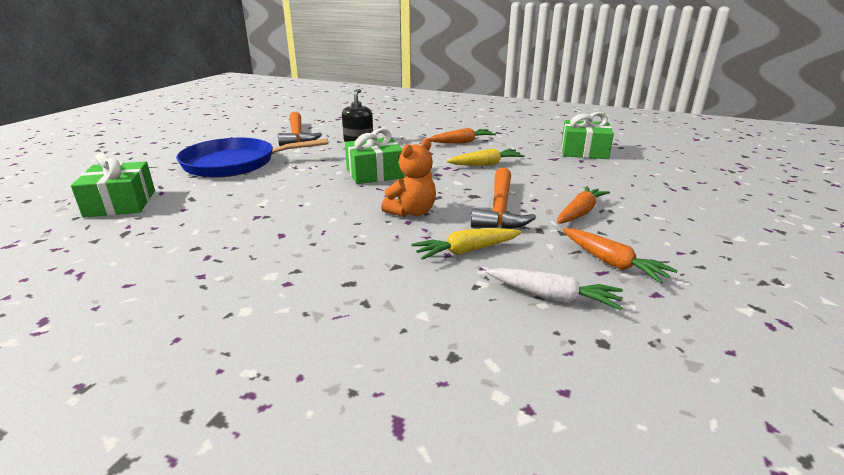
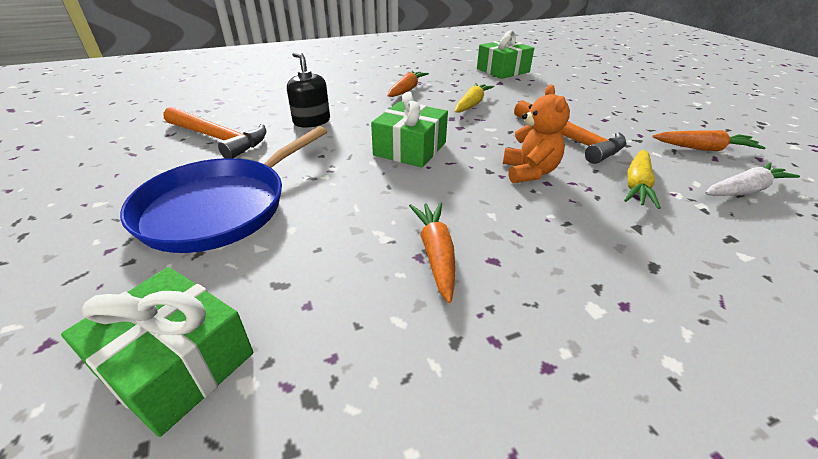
camera: 45 degrees left, 10 degrees up
orange carrot [557,186,610,224] -> orange carrot moved to [409,202,455,303]

